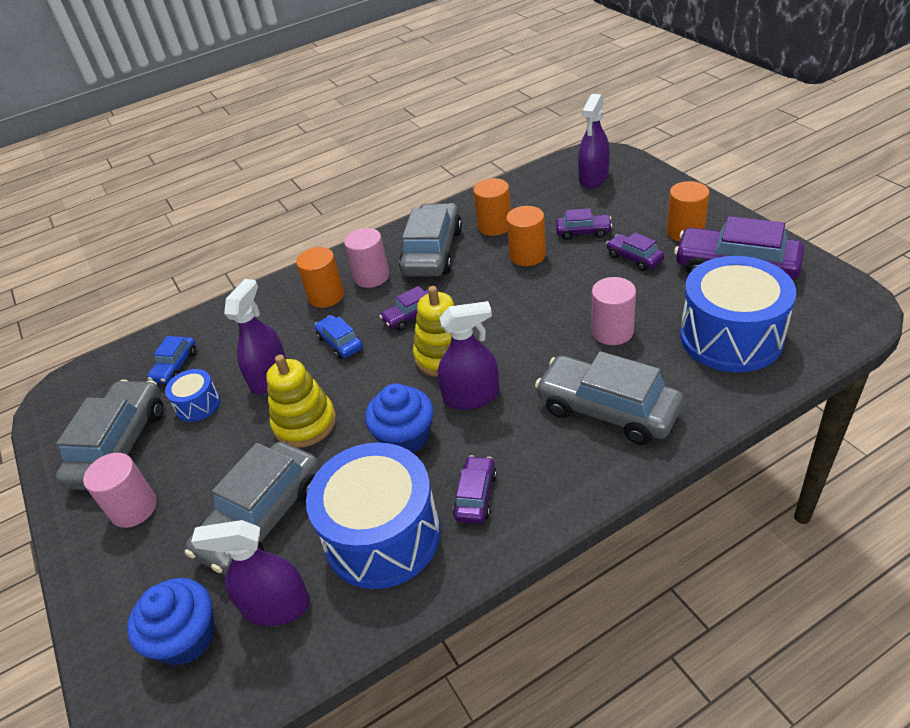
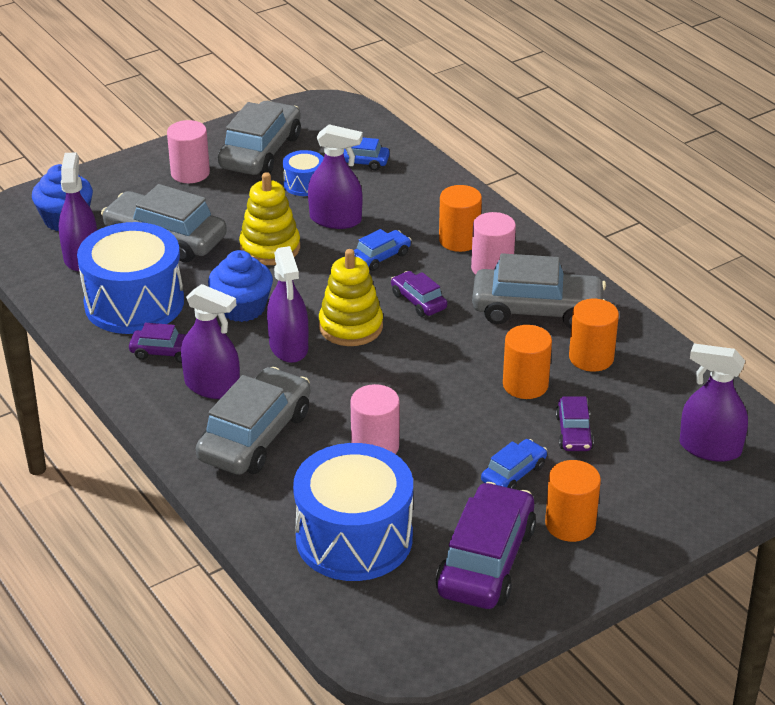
camera: 80 degrees right, 5 degrees down
grey car [56,380,163,490] -> grey car turned 75 degrees counterclockwise [218,101,301,175]
purple car [606,232,665,271] -> blue car [481,439,547,489]
none -> purple spray bottle [181,284,240,399]

